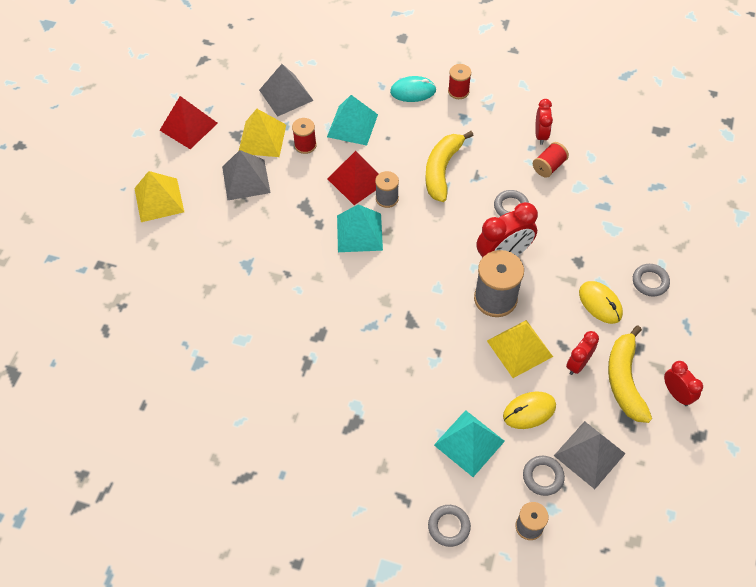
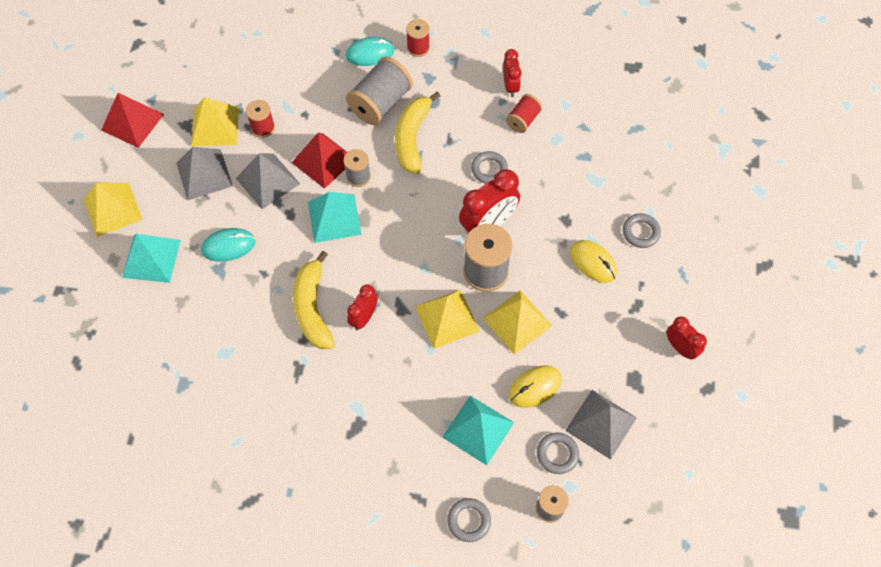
camera: 10 degrees left, 5 degrees up
grey pyramid [259,64,314,117] -> grey pyramid moved to [236,153,300,209]
turquoise pyramid [327,95,378,146] -> turquoise pyramid moved to [122,234,181,283]
red clock [566,331,599,375] -> red clock moved to [347,285,378,330]
yellow banana [608,325,652,423] -> yellow banana moved to [293,251,335,349]
none -> turquoise mouse [201,228,255,261]
none -> grey spool [346,57,413,125]
none -> yellow pyramid [415,290,480,349]

